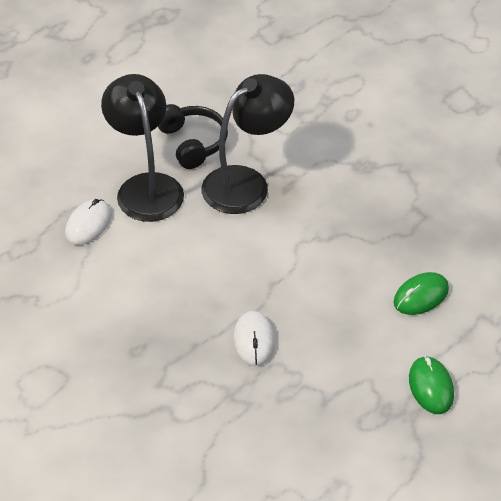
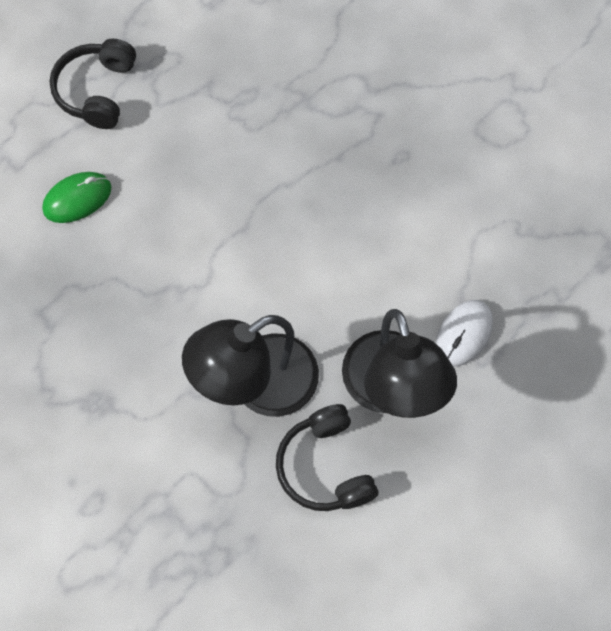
camera: 175 degrees left, 20 degrees up
white mouse [233,311,275,366] -> none
green mouse [409,356,454,414] -> black headphones [49,39,136,129]

